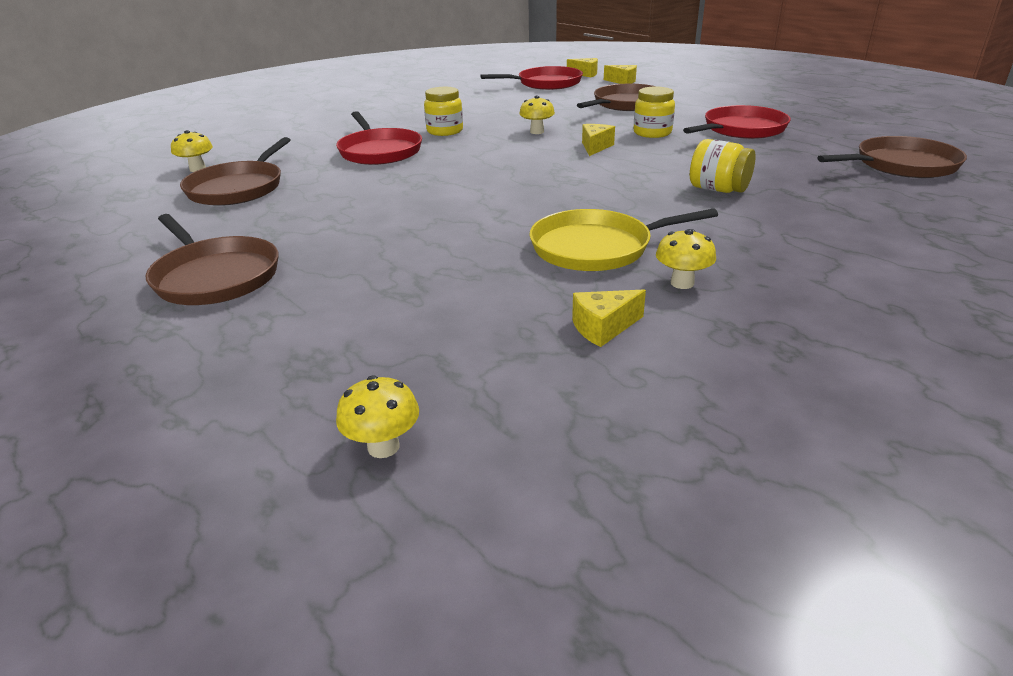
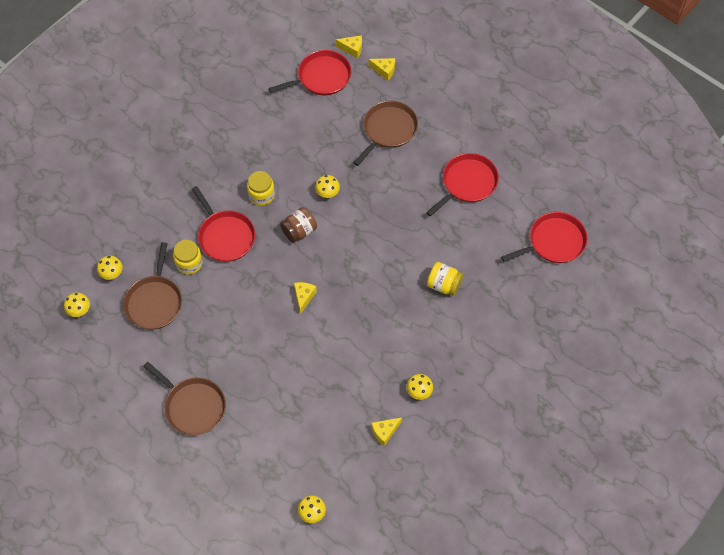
camera: 10 degrees left, 30 degrees up
yellow pan [529,208,718,271] -> none
yellow cheese [582,124,615,156] -> yellow cheese moved to [294,282,317,314]
yellow jar [634,87,675,138] -> yellow jar moved to [173,240,203,275]
brown pan [817,136,967,178] -> red pan [501,212,588,263]
none -> yellow mushroom [64,292,90,317]
none -> brown jar [280,207,317,243]

